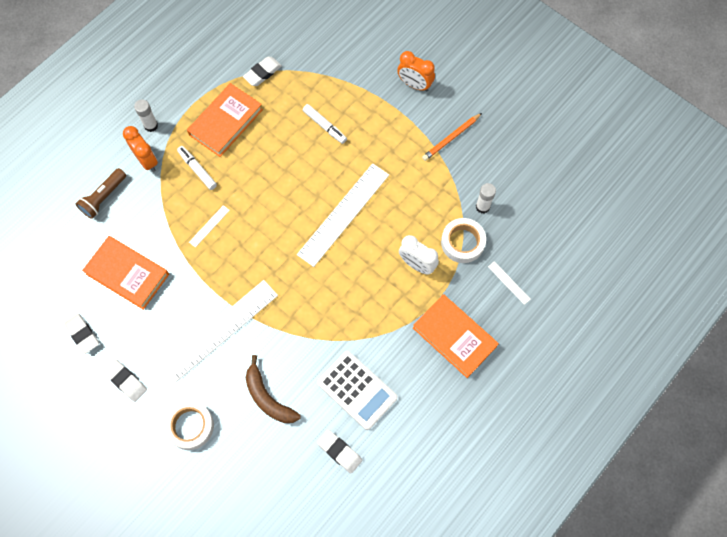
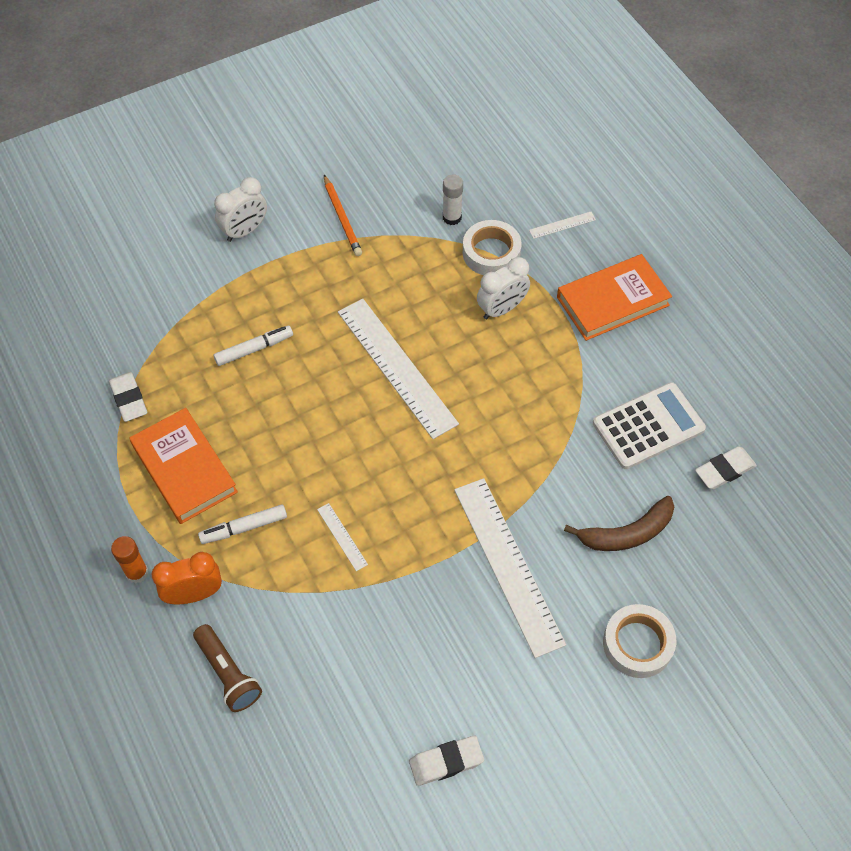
camera: 70 degrees left, 10 degrees down
orange book [82,236,169,310] -> none
white eraser [103,359,147,402] -> none
white glue stick [134,99,158,132] -> orange glue stick [111,536,148,583]
orange clock [397,51,435,92] -> white clock [214,177,267,242]

